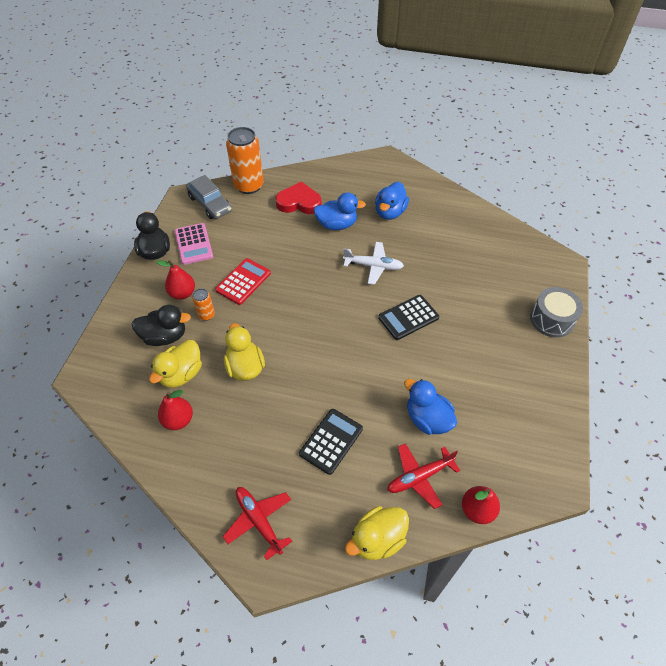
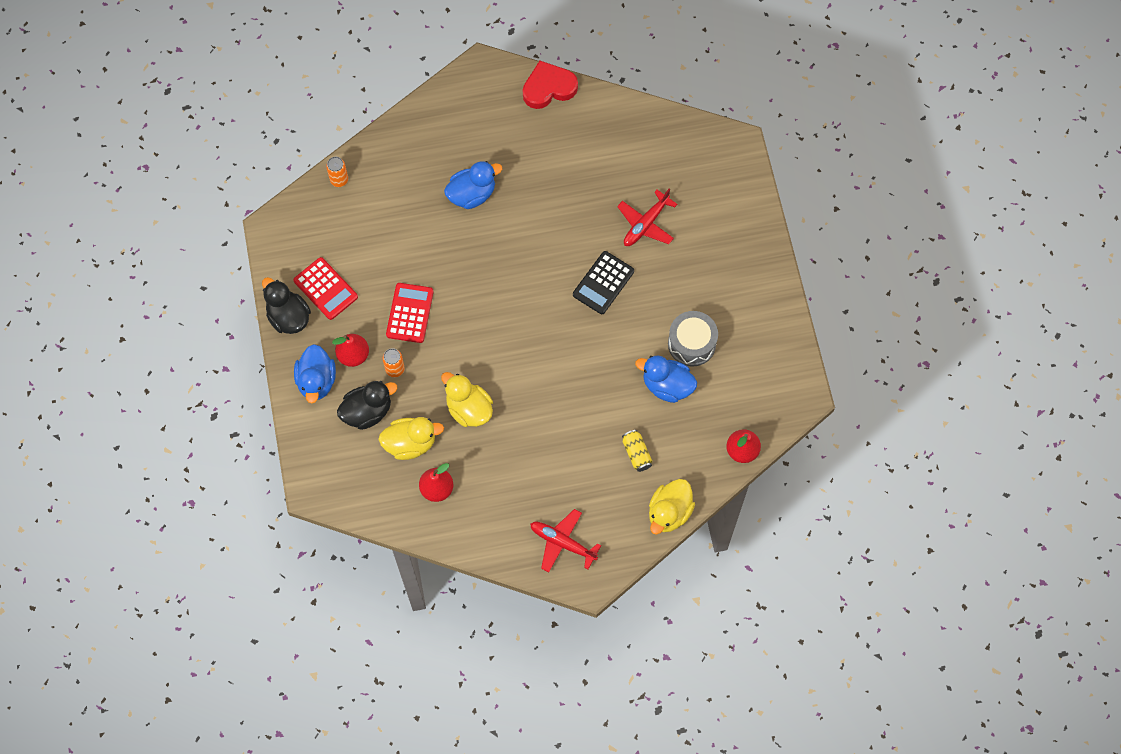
camera: 25 degrees left, 15 degrees up
yellow duck [149,340,202,388] -> yellow duck turned 105 degrees counterclockwise [378,417,444,460]
pink calculator [175,223,213,265] -> red calculator [293,257,358,320]
grey car [186,175,232,219] -> none
orange can [226,127,264,194] -> orange can [326,157,348,187], size x0.48
red heart [276,181,322,214] -> red heart moved to [523,61,578,109]
black calculator [299,409,363,475] -> none
white plane [343,242,404,285] -> none
blue duck [375,182,409,220] -> blue duck moved to [294,344,336,403]
red plane [387,443,460,509] -> red plane moved to [617,189,678,246]
grey drum [530,287,583,338] -> grey drum moved to [668,311,718,367]
none -> yellow can [622,430,652,472]

